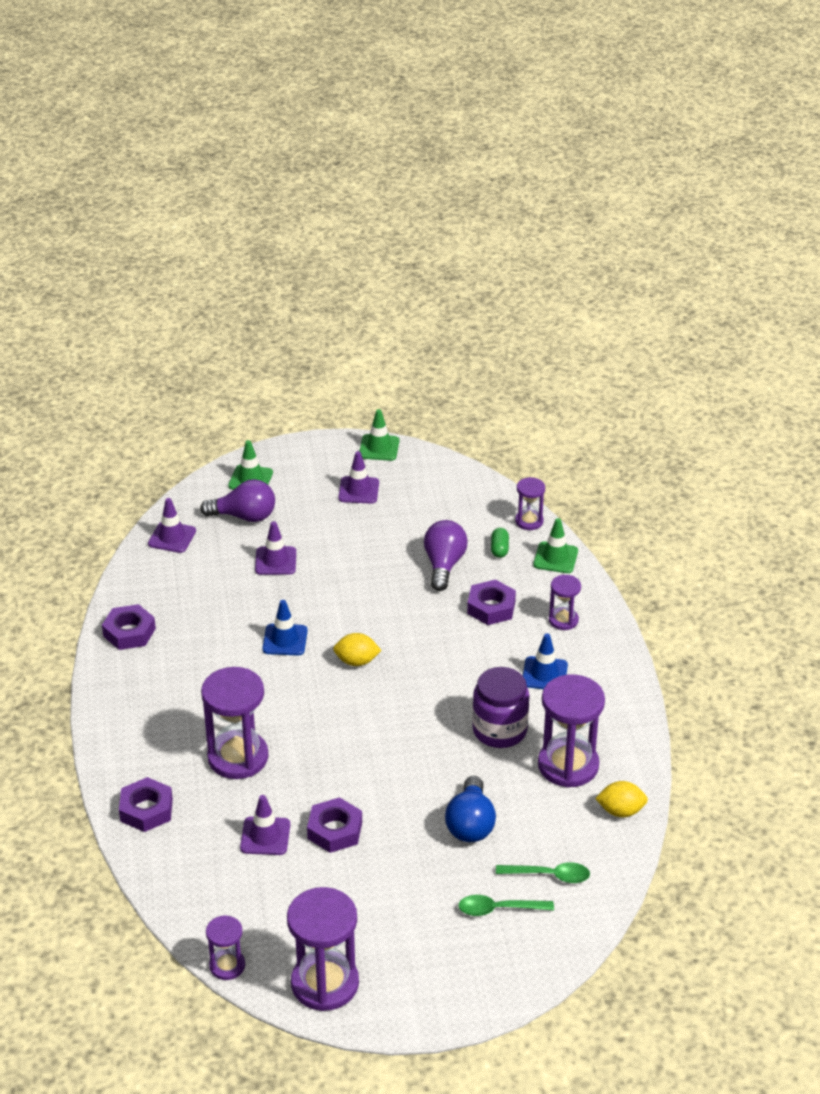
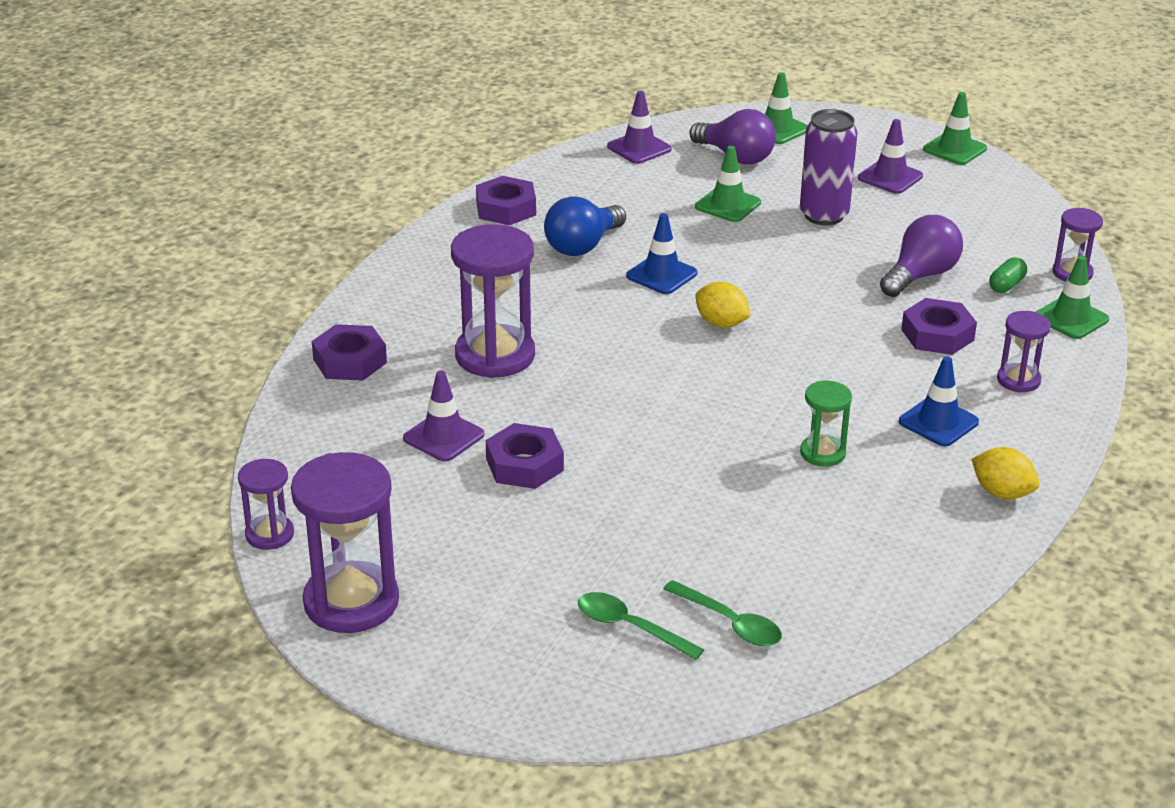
camera: 35 degrees right, 5 degrees down
purple traffic cone [255,521,296,575] -> green traffic cone [695,146,761,222]
blue light bulb [445,776,496,842] -> blue light bulb moved to [544,196,626,256]
purple jar [472,667,529,748] -> green hourglass [800,381,852,467]
purple hourglass [538,674,605,788] -> none
yellow lemon [595,781,648,818] -> yellow lemon moved to [971,447,1039,499]
none -> purple can [800,109,857,225]

